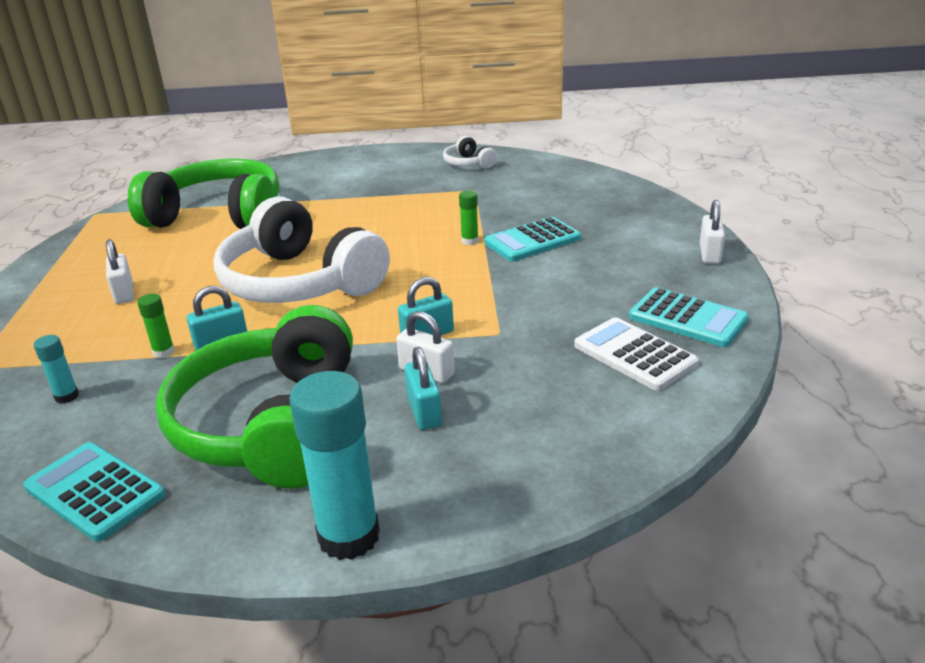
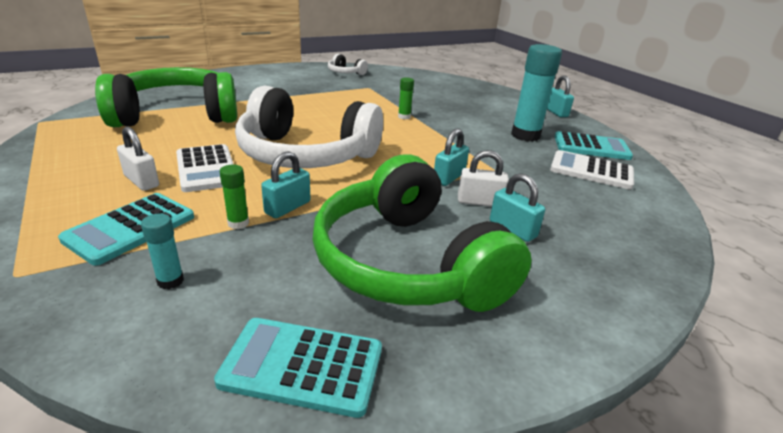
camera: 30 degrees left, 0 degrees up
turquoise glue stick [289,371,380,560] -> turquoise glue stick moved to [511,44,562,142]
turquoise calculator [484,217,581,261] -> turquoise calculator moved to [58,193,194,266]
white padlock [700,200,725,264] -> turquoise padlock [547,75,574,117]
none -> white calculator [176,144,234,192]

